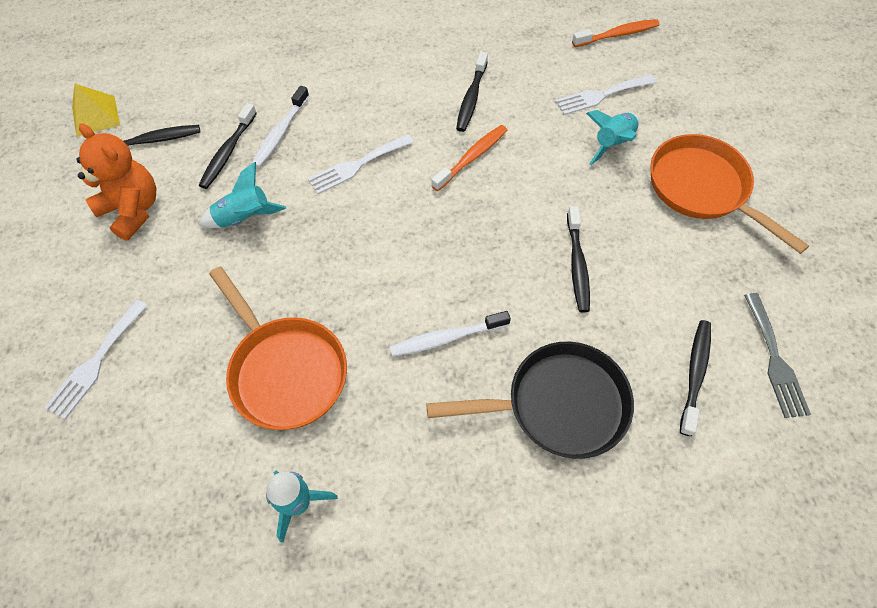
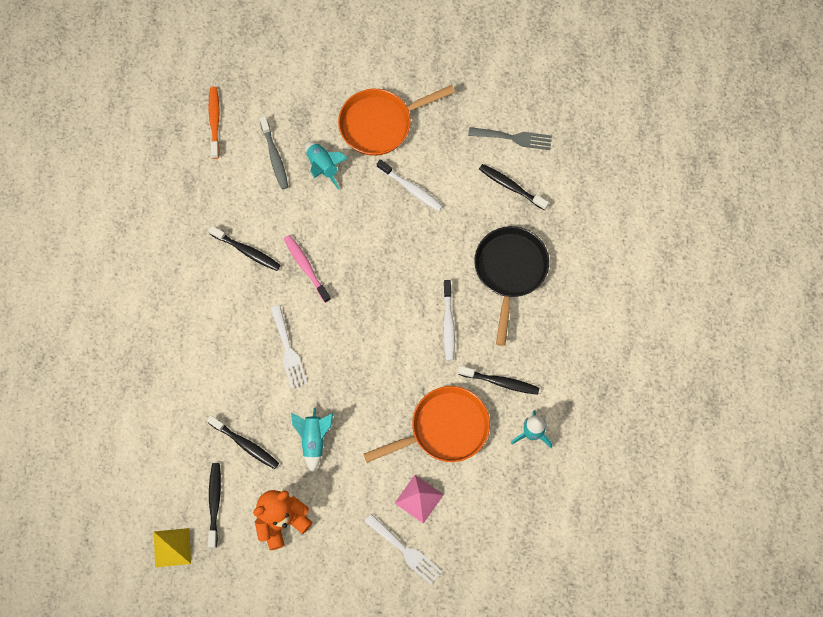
camera: 75 degrees left, 10 degrees up
white toothbrush [252,86,309,168] -> white toothbrush moved to [377,159,443,211]
orange toothbrush [431,125,507,191] -> pink toothbrush [284,235,331,303]
white fork [555,75,656,115] -> grey toothbrush [260,116,288,189]
black toothbrush [567,206,590,312] -> black toothbrush moved to [458,366,540,395]
none -> pink pyramid [395,475,443,524]

